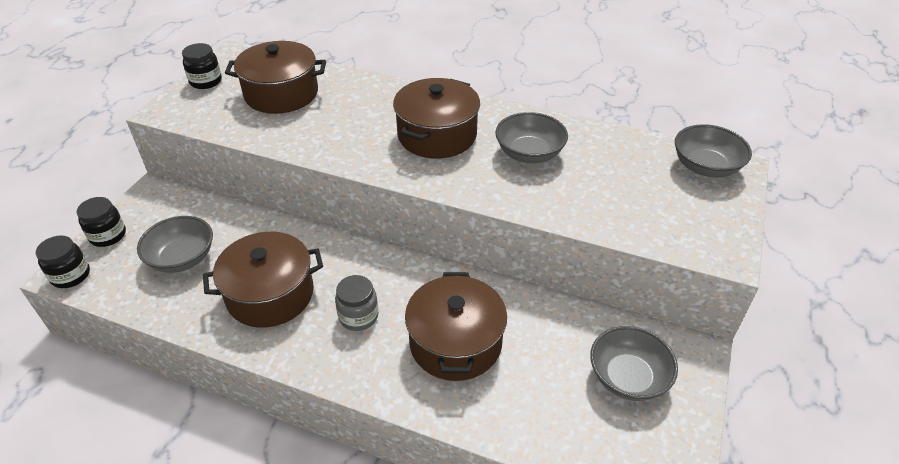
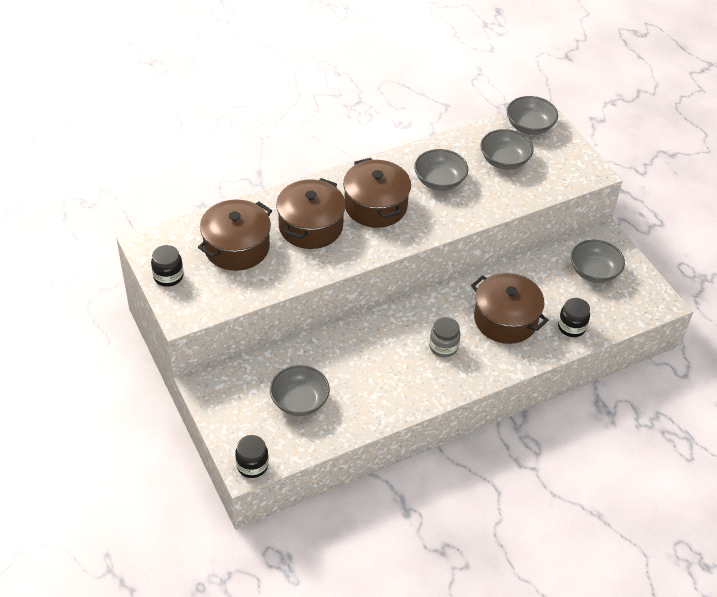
camera: 50 degrees left, 5 degrees up
black jar [77,197,126,247] -> black jar moved to [558,298,590,337]
brown pot [203,232,323,328] -> brown pot moved to [276,178,346,249]
none -> grey bowl [480,129,534,170]

